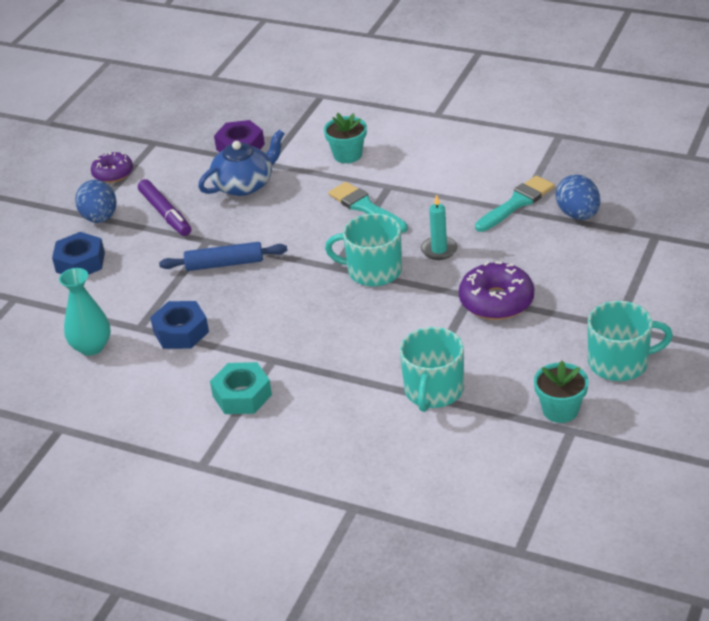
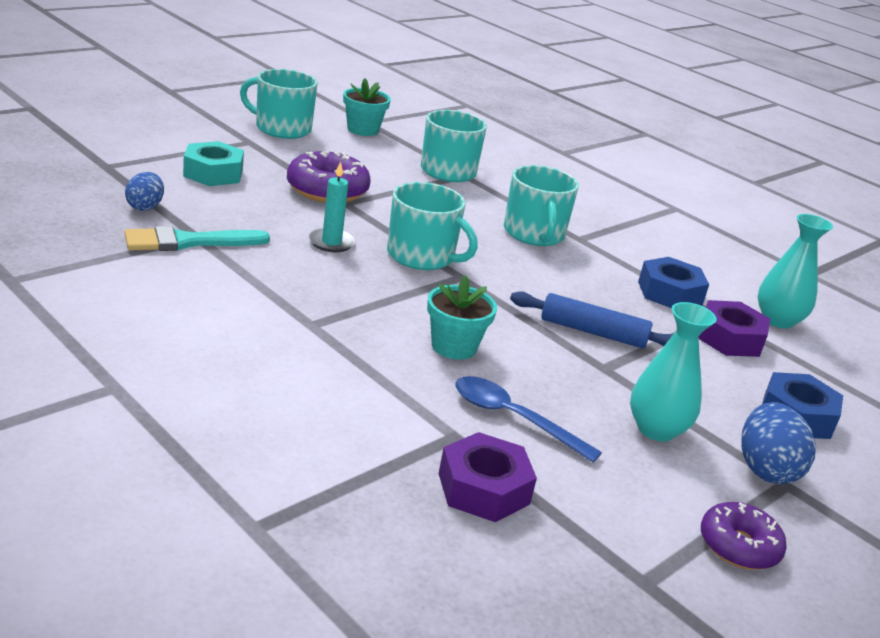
camera: 165 degrees left, 10 degrees down
purple marker [138,179,191,236] -> turquoise vase [630,302,717,441]
blue teapot [198,130,284,196] -> blue spoon [455,376,602,462]
turquoise nut [210,362,272,414] -> turquoise nut moved to [183,141,244,186]
turquoise flower pot [324,113,367,163] -> turquoise flower pot moved to [427,275,497,360]
turquoise brush [329,182,408,233] -> none
blue egg [556,175,600,220] -> blue egg [125,172,164,211], size x0.66
none -> turquoise mug [504,165,579,246]
none -> purple nut [698,300,770,357]

